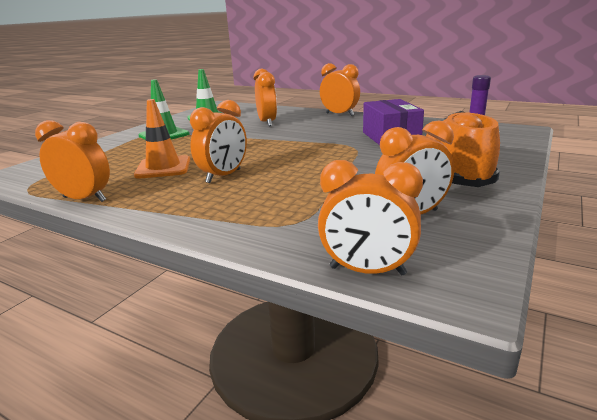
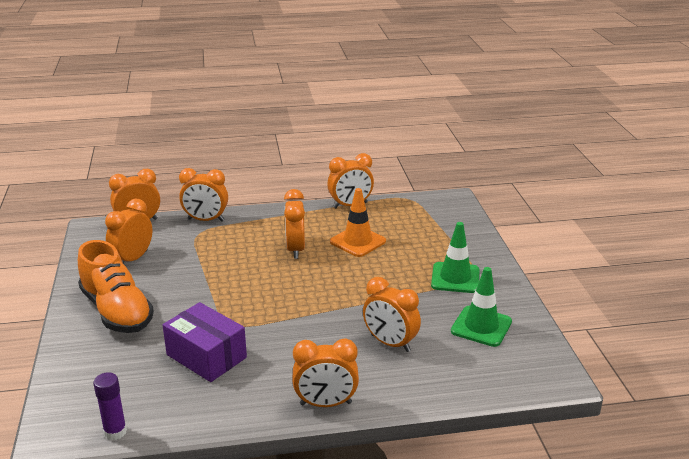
camera: 140 degrees right, 5 degrees up
none -> orange clock [179,168,228,221]

